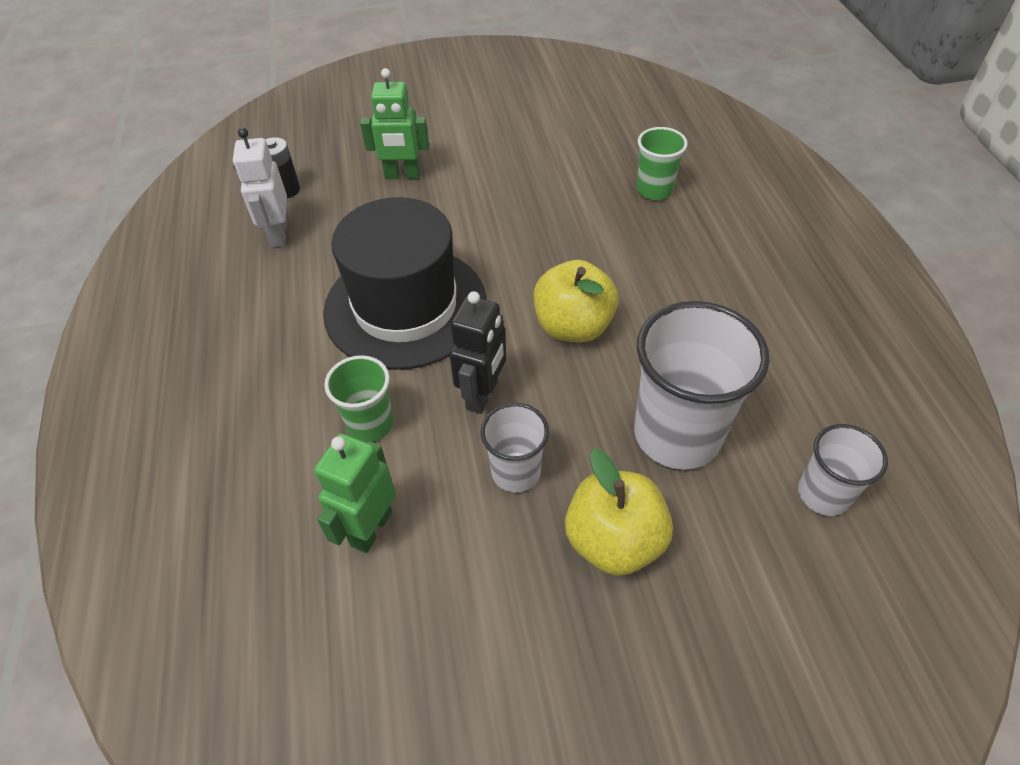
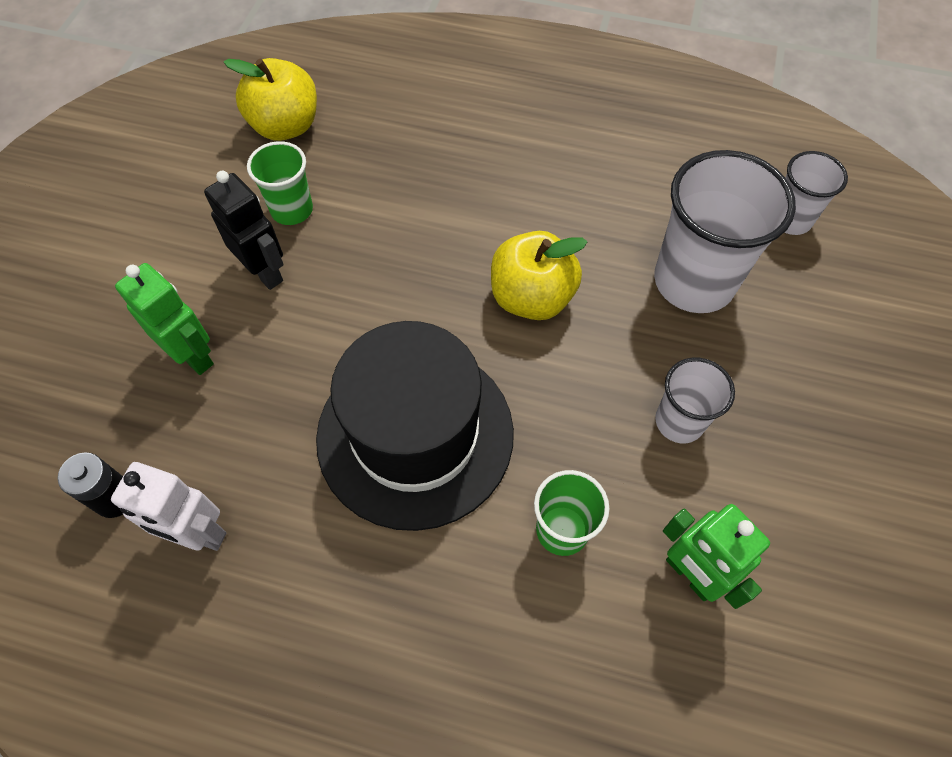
camera: 65 degrees left, 10 degrees up
green robot [360,68,429,179] -> green robot turned 75 degrees counterclockwise [115,263,214,375]
black robot [449,291,506,414] -> black robot moved to [204,171,284,290]
yellow apple [565,448,673,576] -> yellow apple moved to [224,58,317,141]
green cup [636,127,688,200] -> green cup moved to [247,141,313,225]

